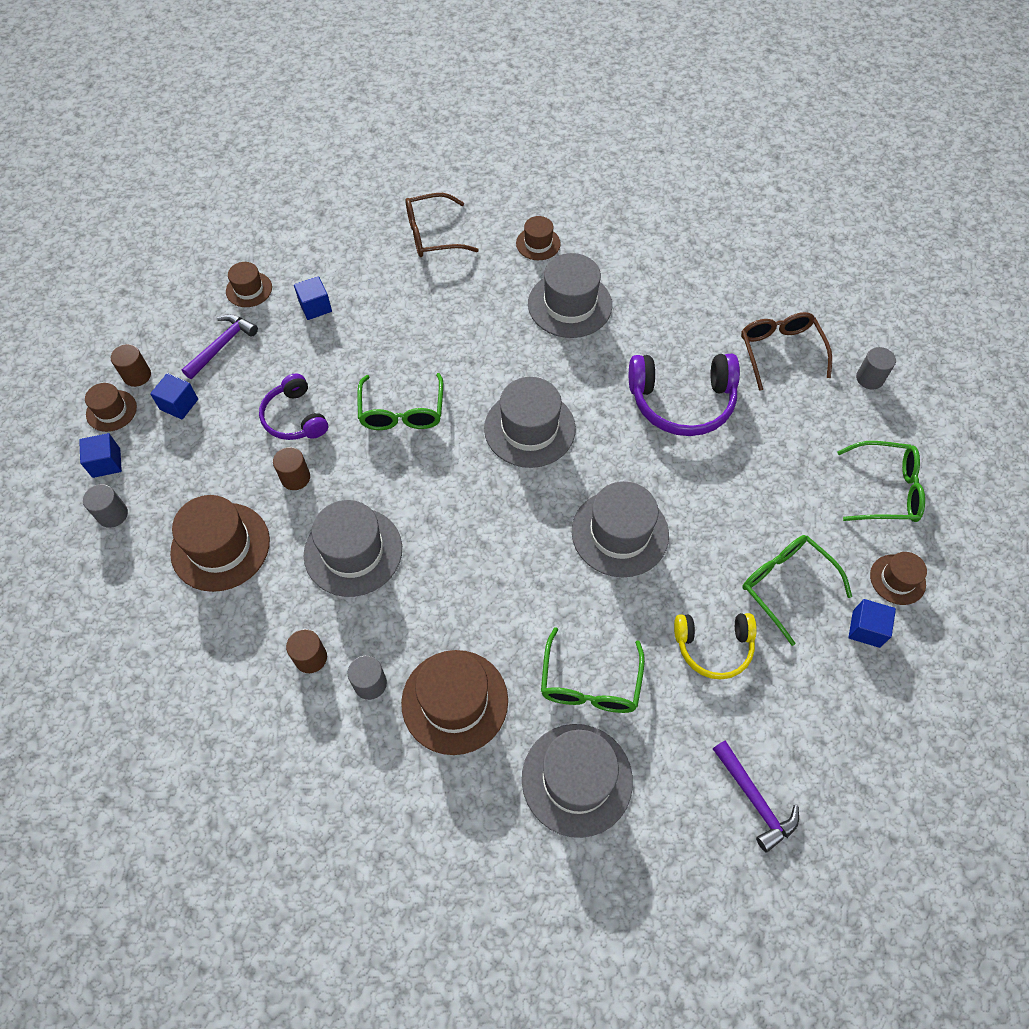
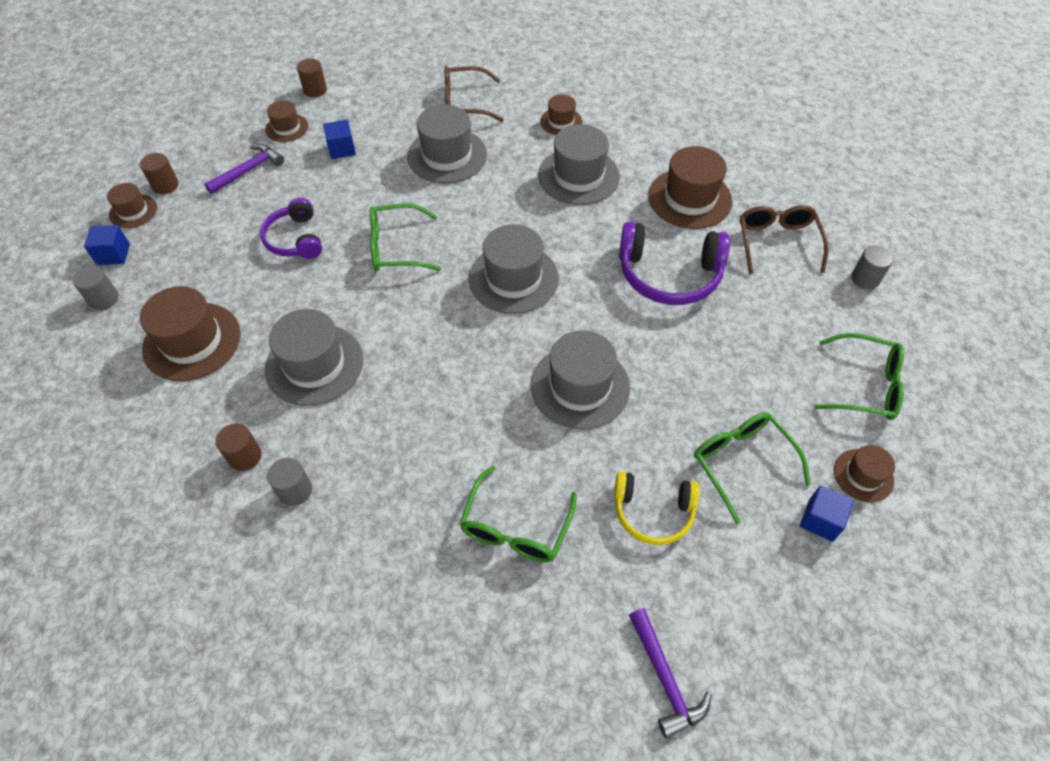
camera: 10 degrees right, 5 degrees down
blue cube [150,373,198,420] -> none
brown cylinder [273,447,310,490] -> brown cylinder moved to [297,59,327,97]
green glasses [357,373,443,430] -> green glasses turned 75 degrees clockwise [370,204,441,272]
brown hat [401,650,508,755] -> brown hat moved to [648,146,733,229]
grey hat [522,724,633,838] -> grey hat moved to [407,105,487,183]

